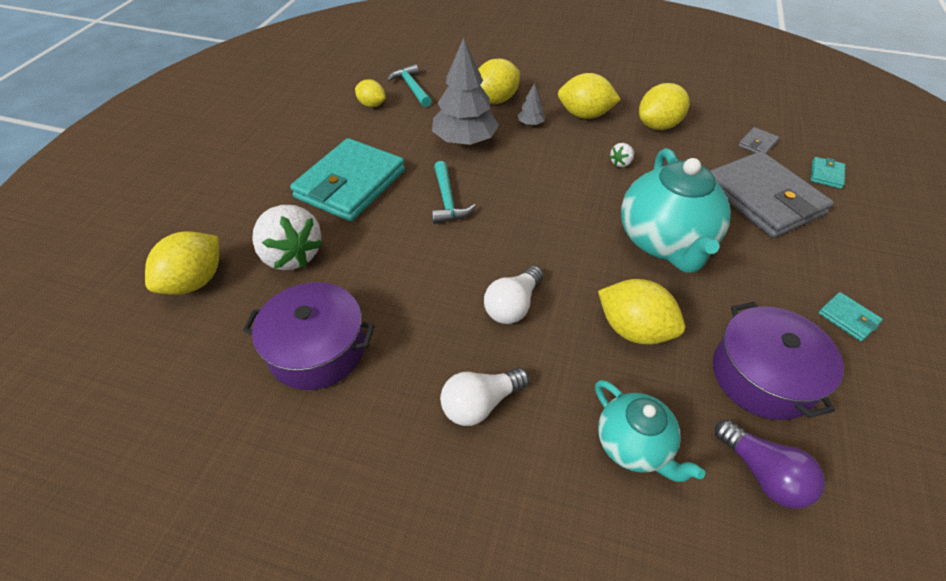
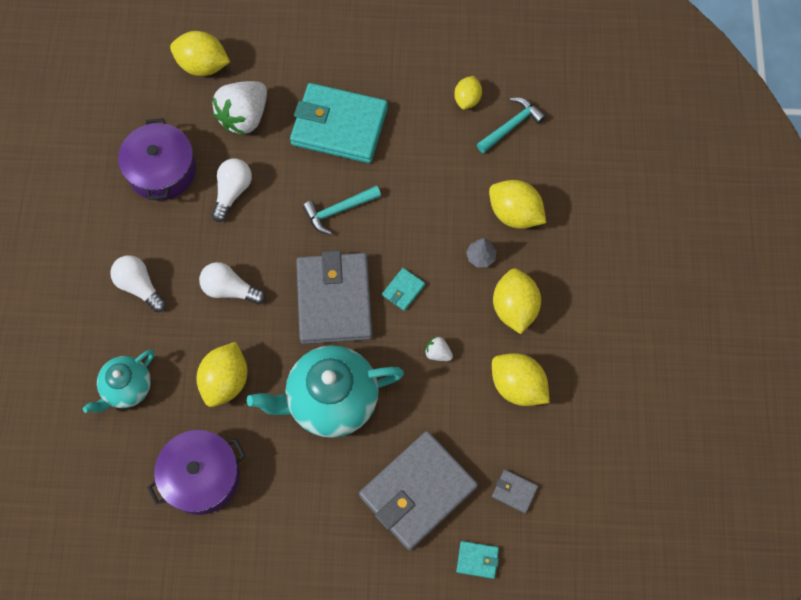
camera: 75 degrees right, 20 degrees up
grey tree [432,37,499,145] -> none
purple light bulb [715,419,825,509] -> none
turquoise wallet [818,292,883,341] -> turquoise wallet moved to [382,268,425,311]
none -> white light bulb [212,159,252,222]
none -> grey wallet [296,250,373,344]

